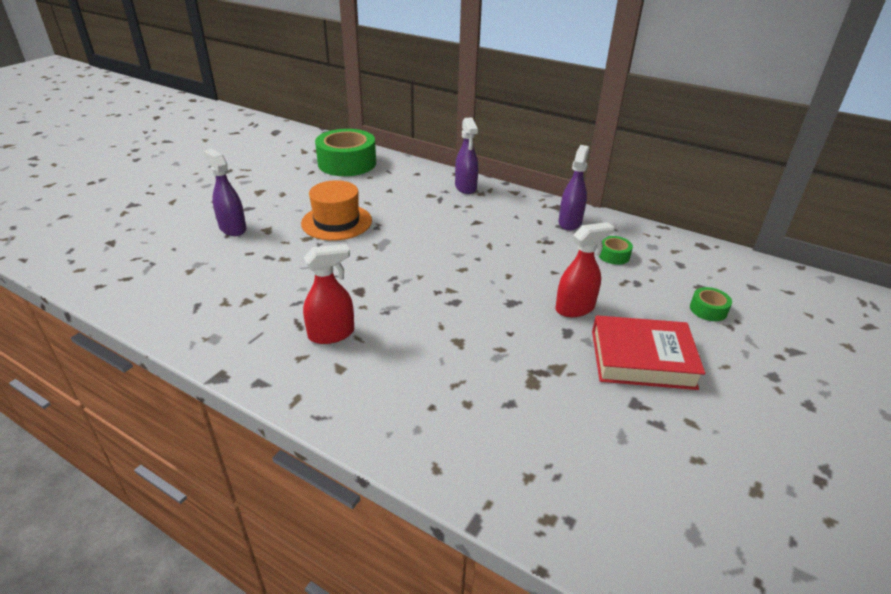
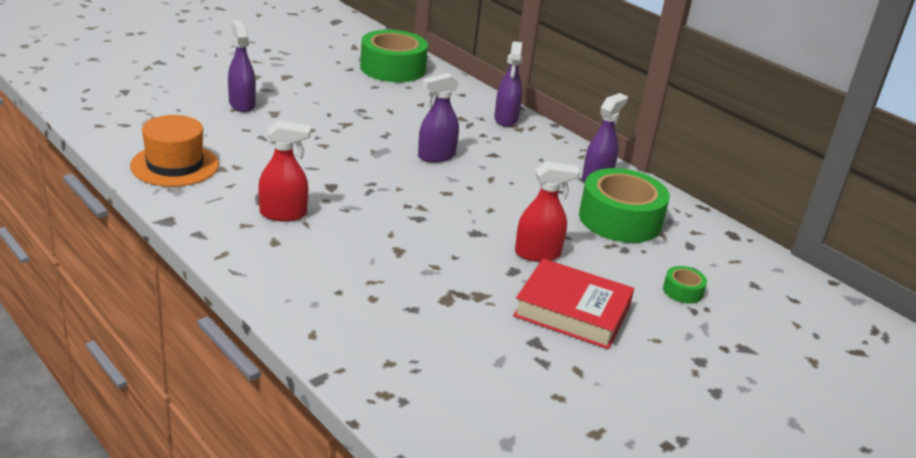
camera: 15 degrees right, 5 degrees down
orange hat [301,180,372,241] -> orange hat moved to [130,115,219,187]
green tape [599,236,633,265] -> green tape [579,168,670,243], size x2.32
none -> purple spray bottle [418,73,459,163]

